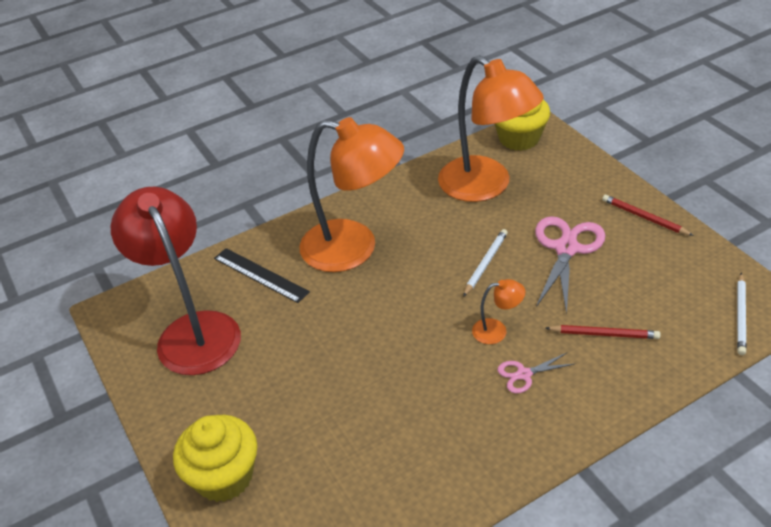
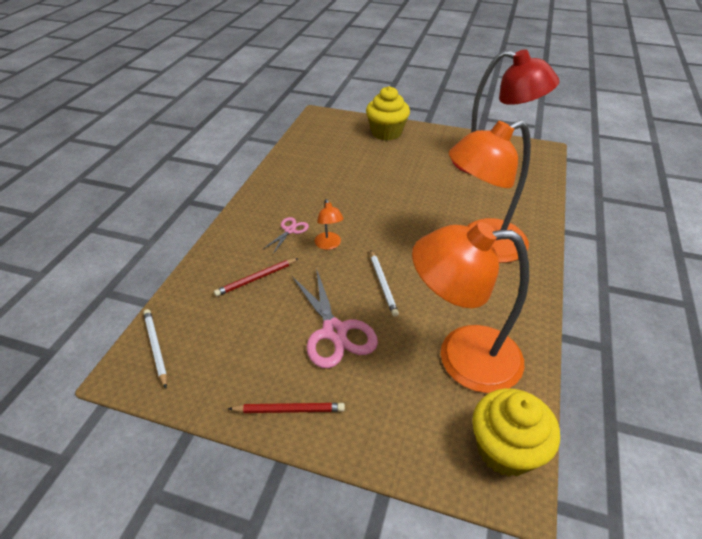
camera: 135 degrees right, 0 degrees up
black ruler [214,248,310,303] -> none
orange lamp [472,279,525,344] -> orange lamp turned 60 degrees counterclockwise [315,199,344,250]

